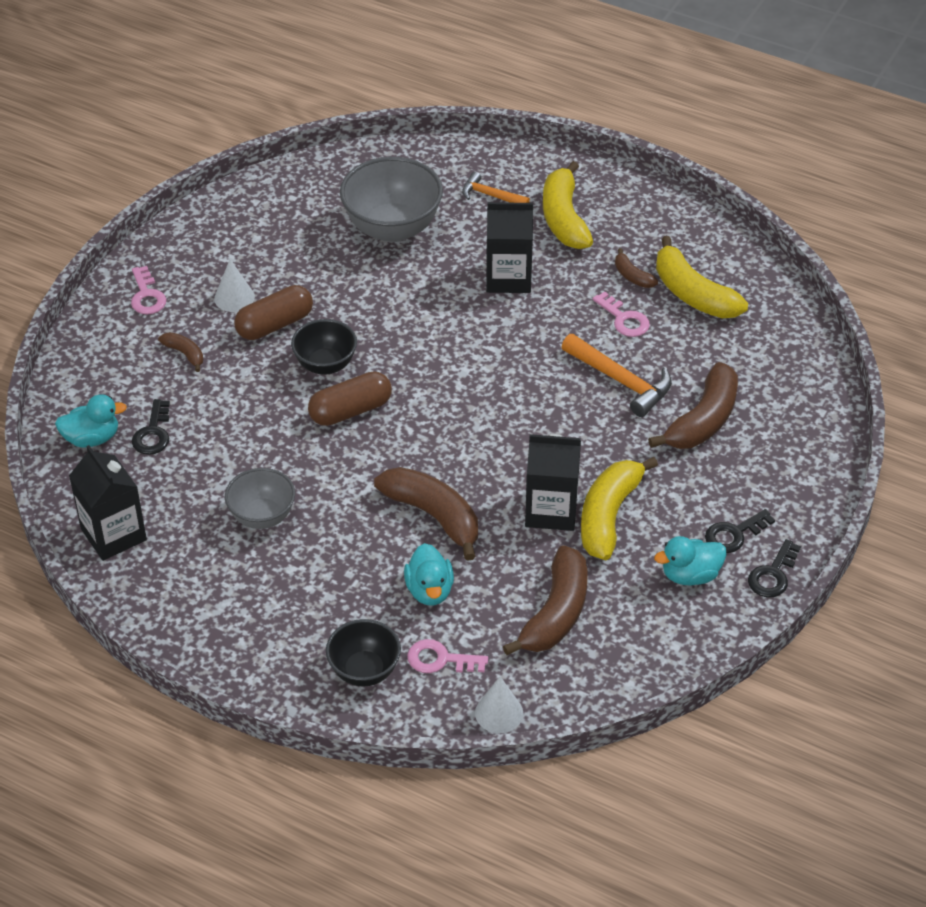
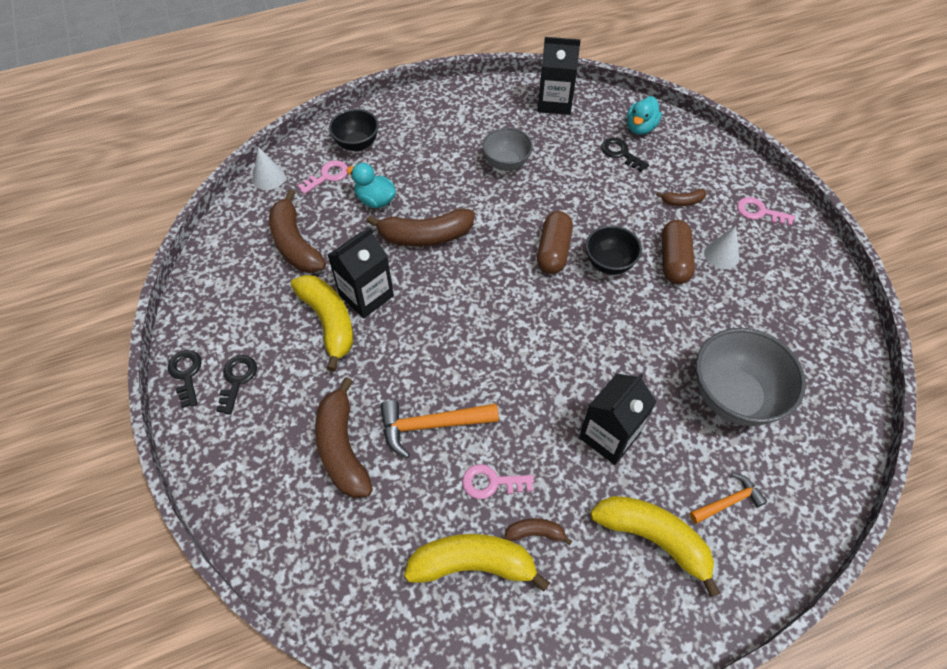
camera: 130 degrees right, 10 degrees up
turquoise duck [654,536,727,585] -> none

